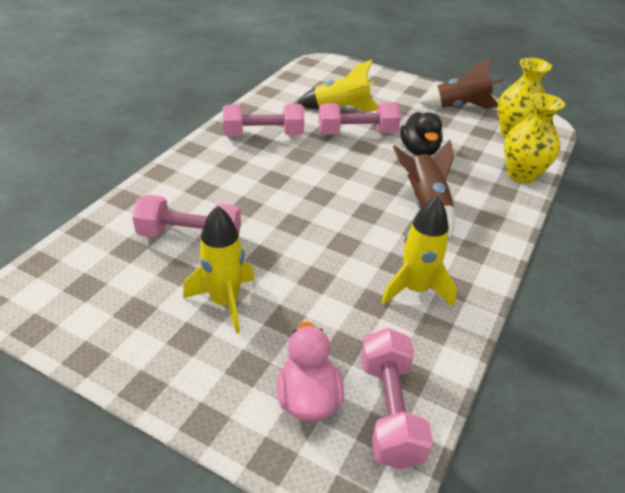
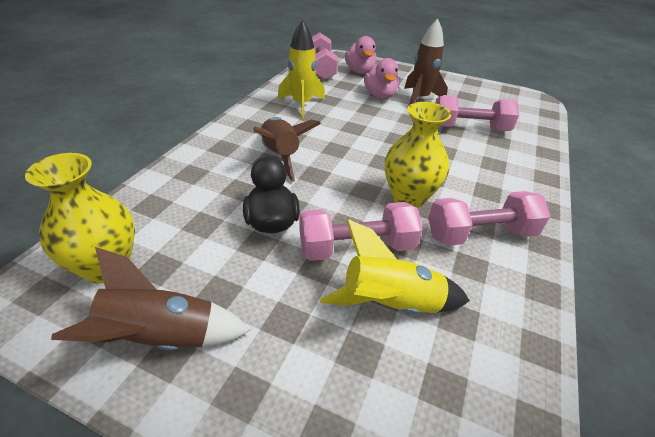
camera: 175 degrees right, 0 degrees up
yellow rocket [183,205,255,334] -> brown rocket [404,19,448,104]
yellow vase [504,93,565,183] -> yellow vase moved to [385,102,451,208]
none -> pink duck [364,58,399,99]

